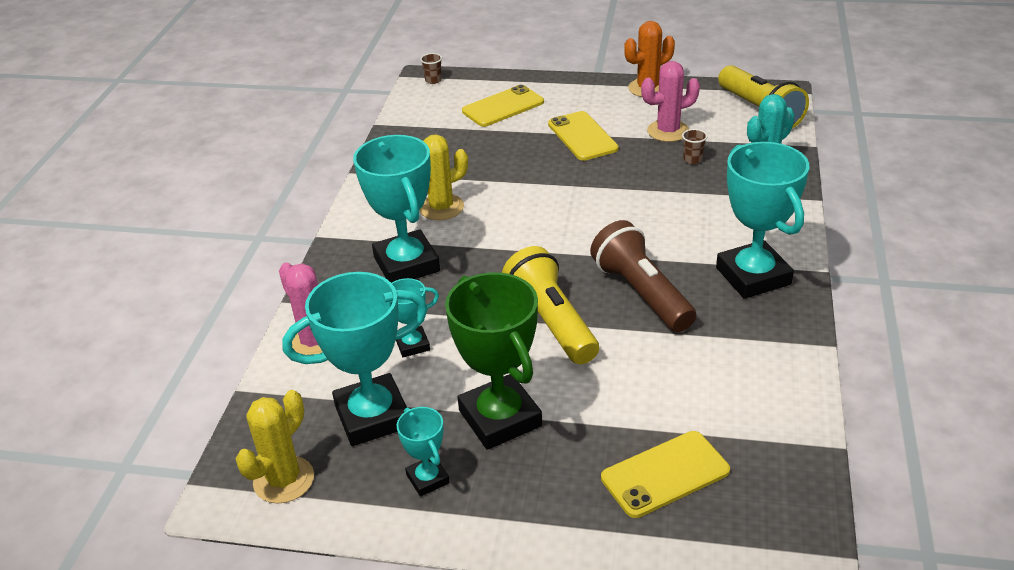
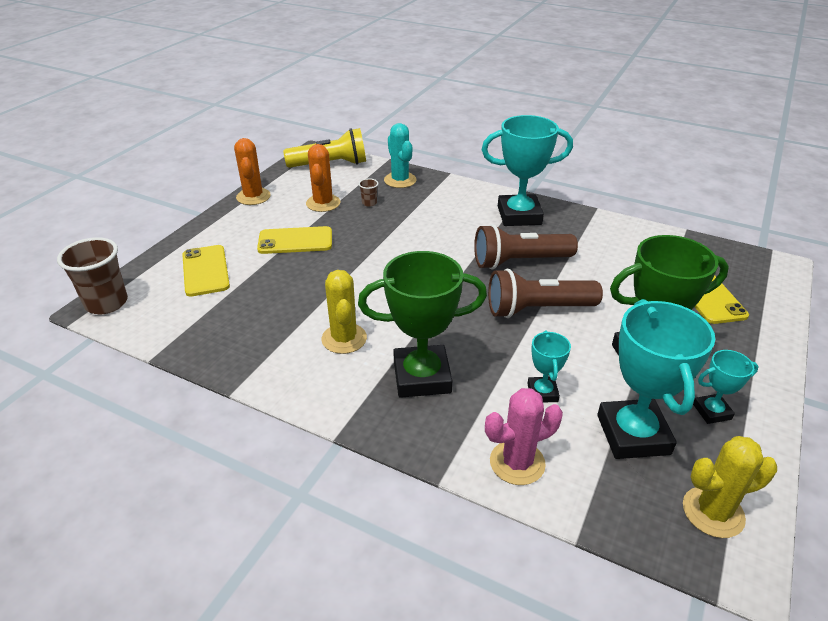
camera: 75 degrees left, 0 degrees up
yellow cactus [236,390,314,504] -> yellow cactus turned 60 degrees counterclockwise [683,436,777,538]
turquoise trophy [353,135,440,283] -> green trophy [358,251,487,398]
brown cup [420,53,442,84] -> brown cup [57,237,128,314], size x2.22
yellow flashlight [502,246,599,364] -> brown flashlight [488,269,603,318]
pink cactus [641,61,700,142] -> orange cactus [306,144,340,212]

